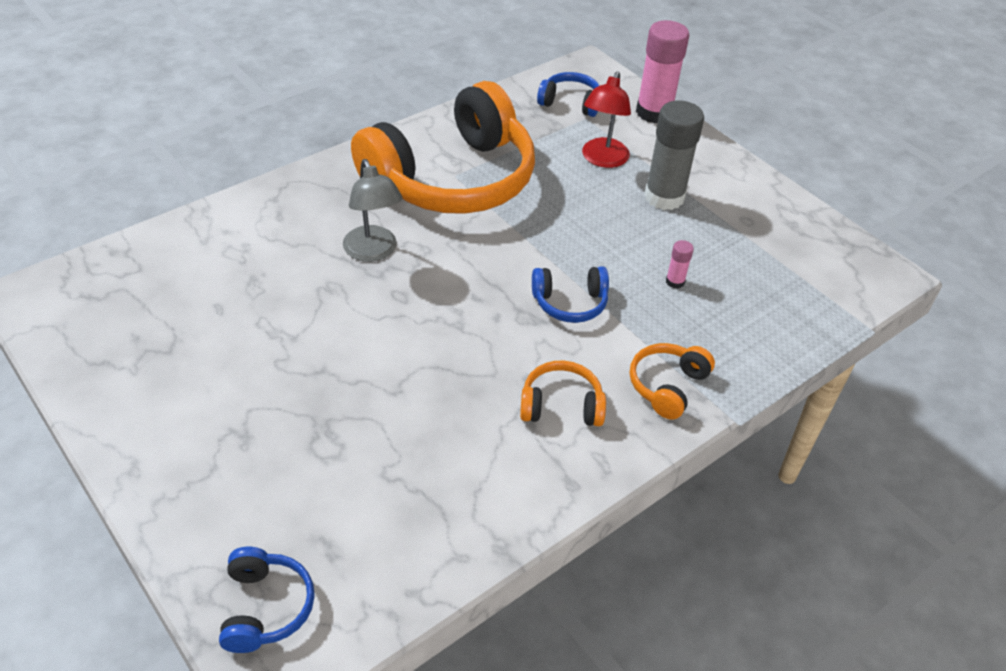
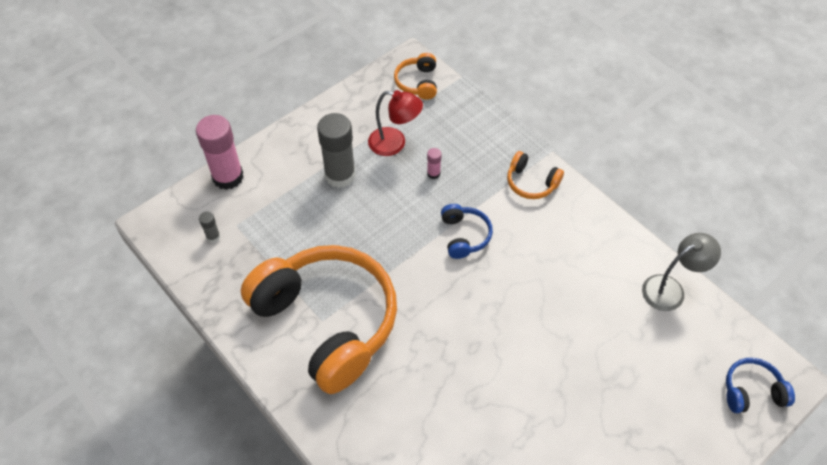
camera: 90 degrees left, 10 degrees up
grey lamp [343,159,403,262] -> grey lamp moved to [642,233,721,311]
orange headphones [520,361,606,426] -> orange headphones moved to [394,53,437,100]
blue headphones [537,72,600,117] -> grey glue stick [199,211,220,243]
red lamp [582,71,631,168] -> red lamp moved to [368,90,423,156]

